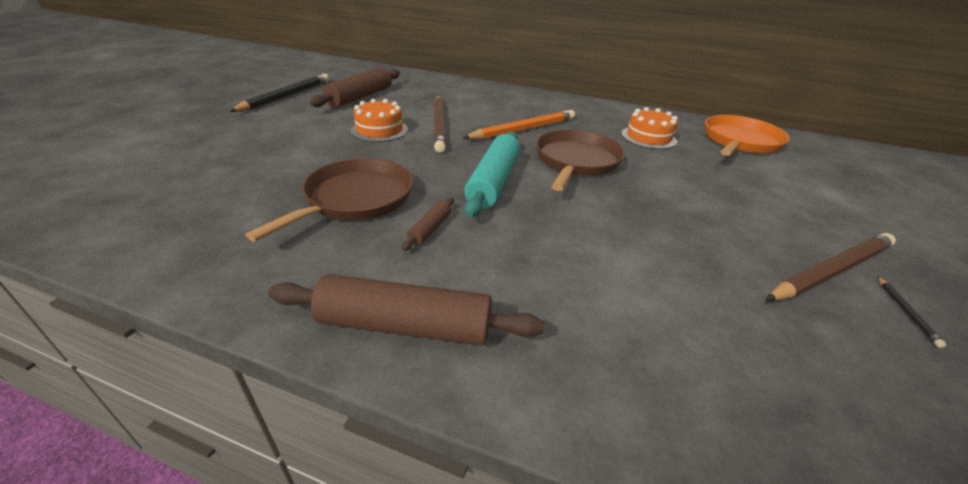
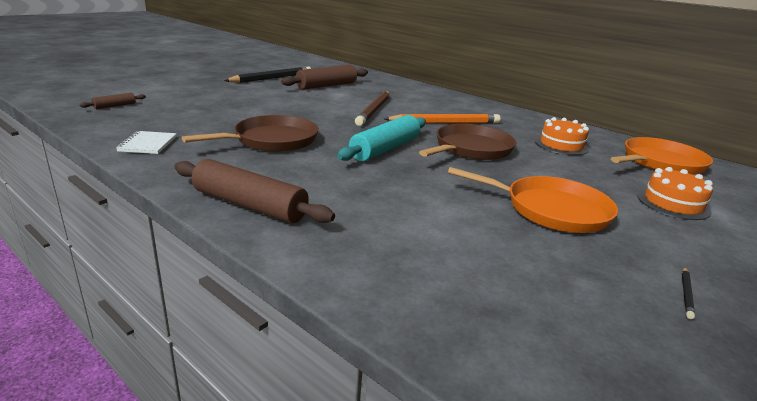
camera: 20 degrees right, 10 degrees down
orange cake [351,99,408,142] -> orange cake moved to [637,167,713,220]
brown rolling pin [402,198,454,251] -> brown rolling pin moved to [80,93,146,109]
brown pencil [765,233,896,301] -> none
none -> white notebook [116,131,177,154]
none -> orange pan [448,167,618,233]

